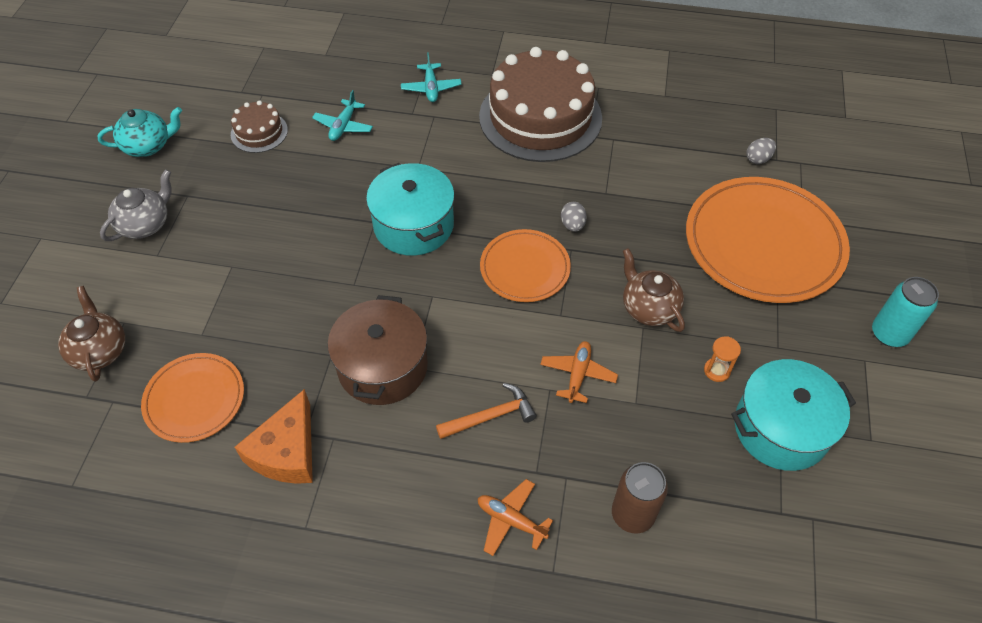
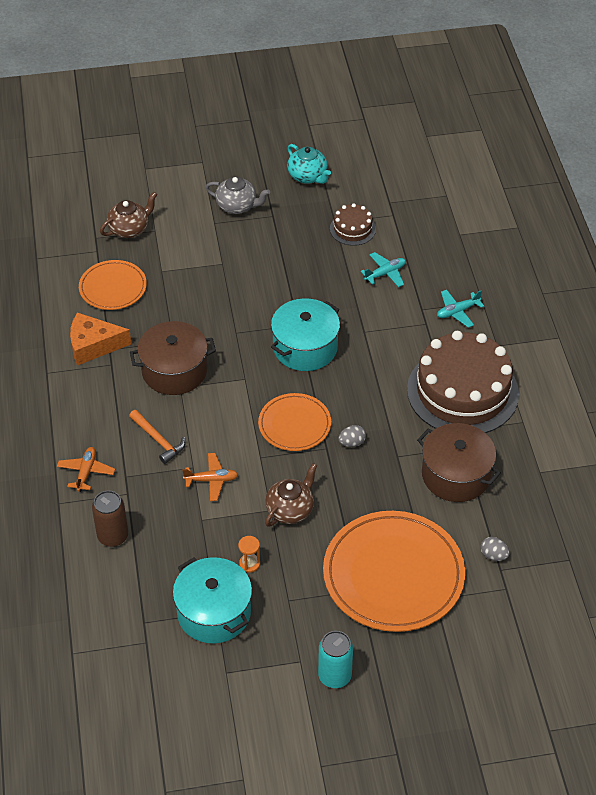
camera: 70 degrees right, 5 degrees down
turquoise plane [312,90,373,141] -> turquoise plane turned 150 degrees clockwise [361,252,406,287]
none -> brown pot [417,423,501,502]

